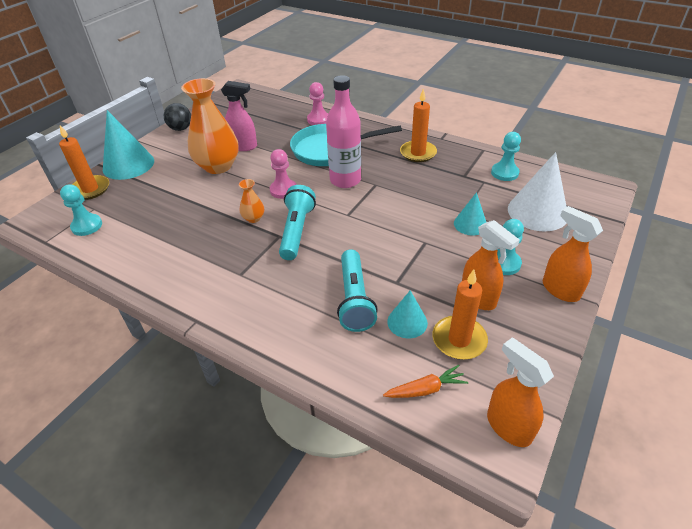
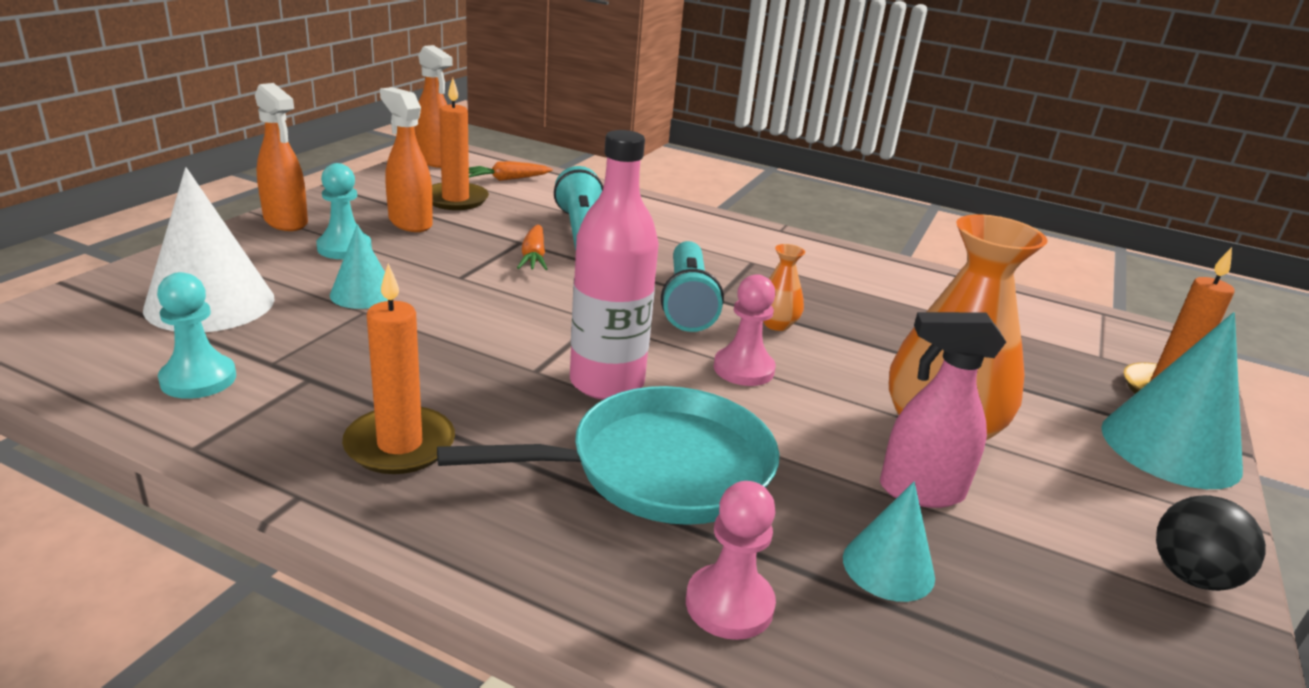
camera: 170 degrees right, 15 degrees down
turquoise pawn [60,184,102,236] -> none
turquoise cone [387,290,428,338] -> turquoise cone moved to [843,482,935,602]
none -> orange carrot [517,225,547,270]

